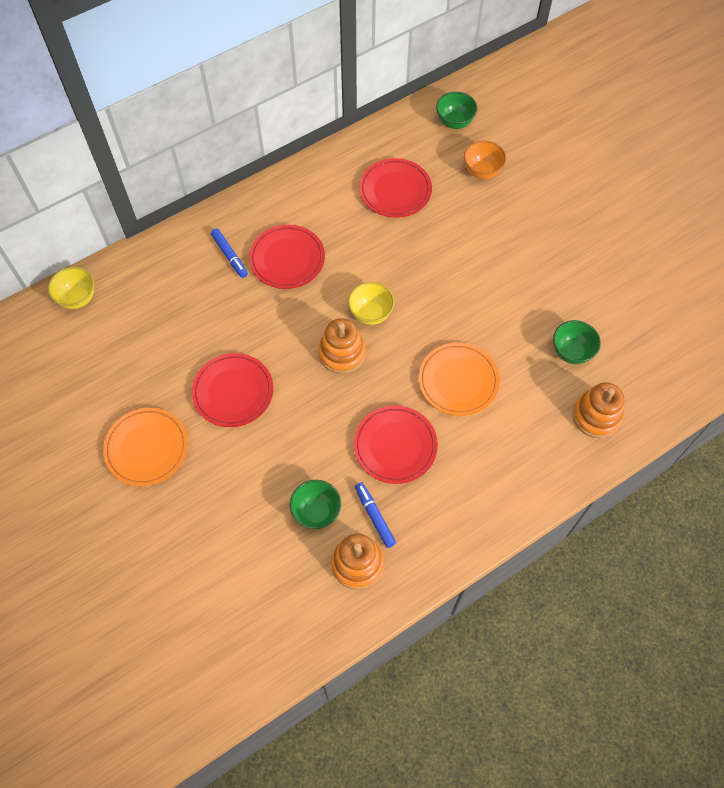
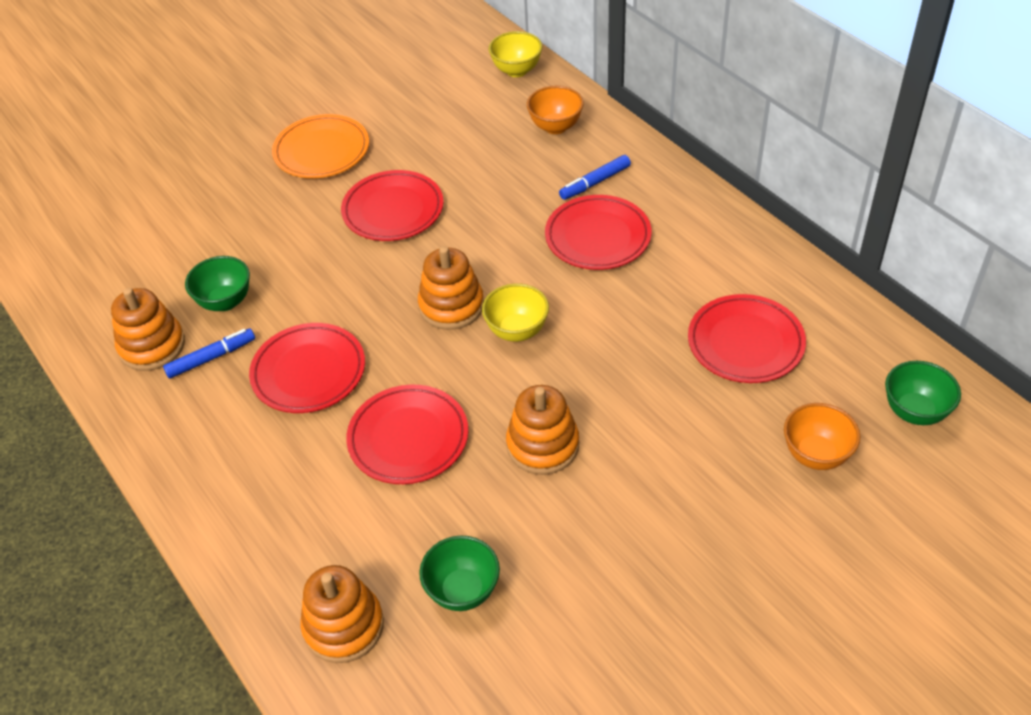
camera: 90 degrees right, 15 degrees down
orange plate [419,343,500,416] -> red plate [346,385,468,484]
none -> orange stacking toy [506,385,579,475]
none -> orange bowl [527,86,584,134]

